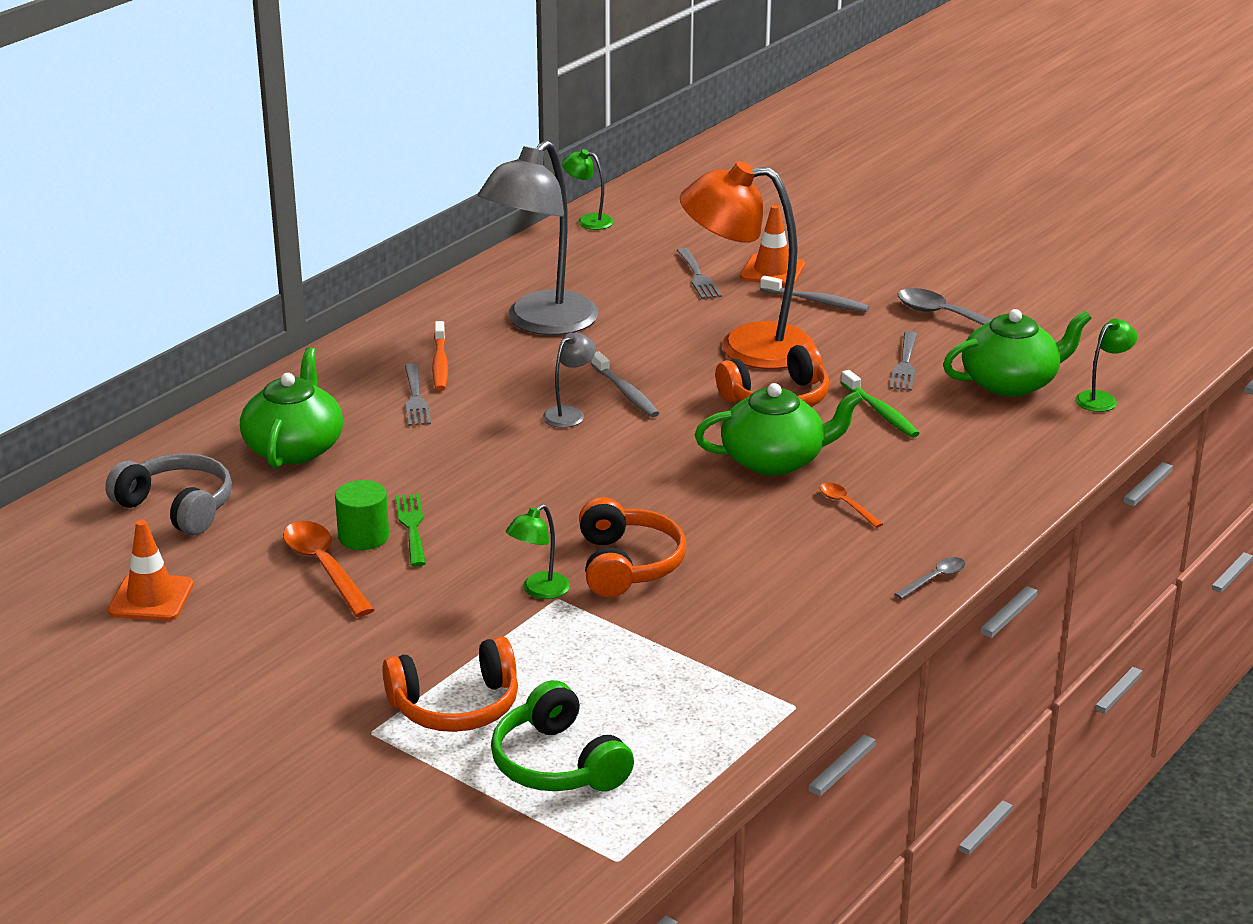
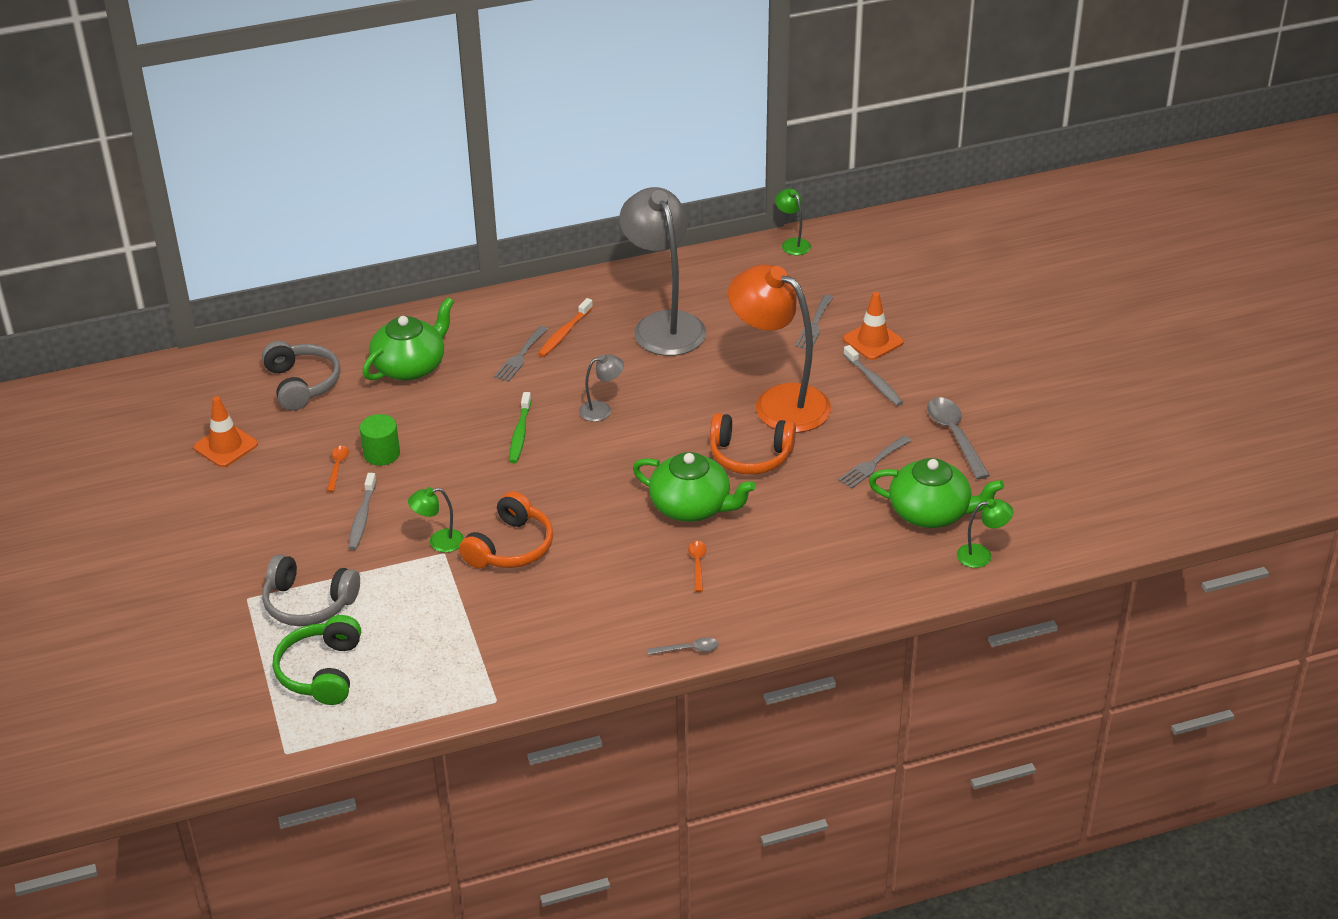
camera: 35 degrees right, 10 degrees up
orange spoon [283,521,374,617] -> orange spoon [327,446,349,492], size x0.53
orange headphones [382,637,518,732] -> grey headphones [262,554,360,626]
green fork [395,494,426,566] -> none
grey lamp [477,140,599,335] -> grey lamp turned 90 degrees clockwise [619,187,706,356]
grey toothbrush [591,351,659,417] -> grey toothbrush moved to [348,473,377,550]
green toothbrush [841,370,919,438] -> green toothbrush moved to [509,392,531,463]

